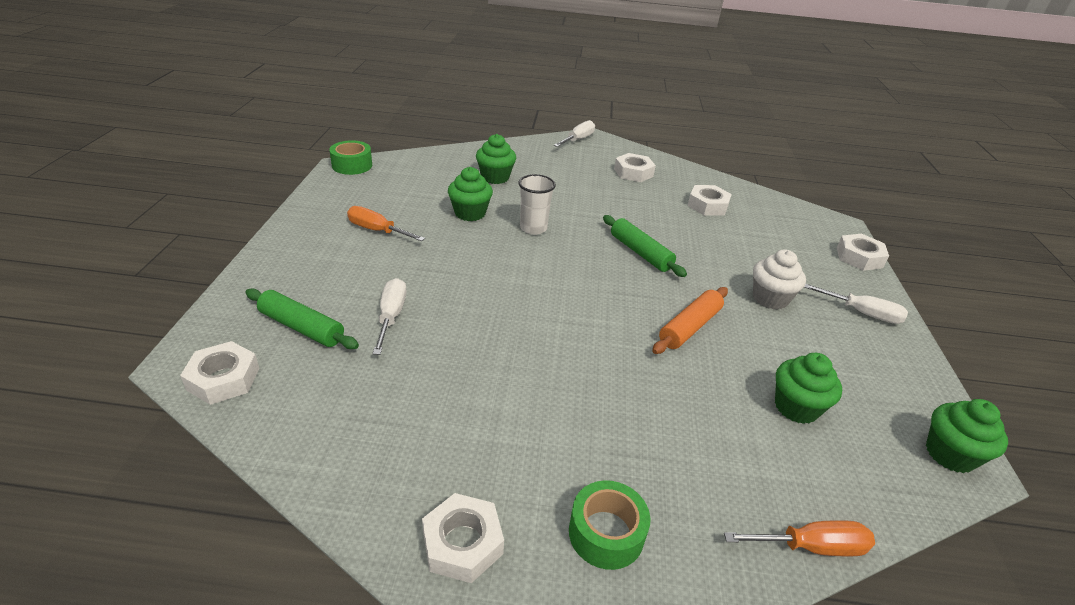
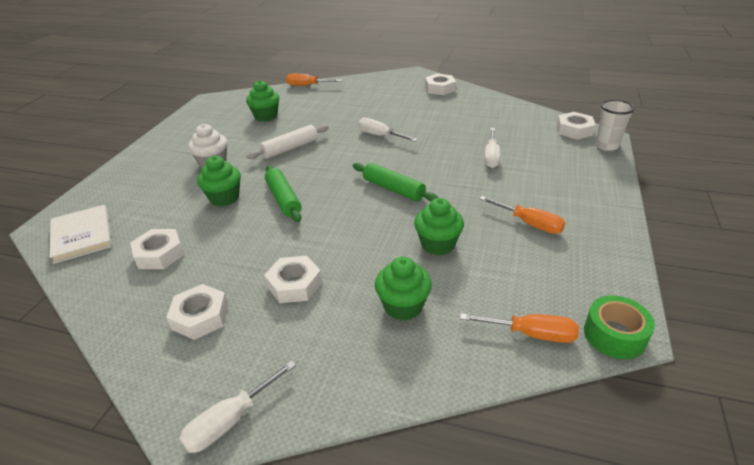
camera: 165 degrees left, 0 degrees up
green rolling pin [245,288,359,349] -> green rolling pin moved to [353,163,438,202]
white cup [518,174,556,235] -> white cup moved to [595,100,635,151]
green tape [569,480,651,570] -> none
orange rolling pin [652,287,728,354] -> white rolling pin [246,125,329,159]
white screwdriver [804,284,908,324] -> white screwdriver moved to [358,118,418,141]
white nut [837,234,889,271] -> white nut moved to [264,256,322,303]
green cupcake [926,399,1008,473] -> green cupcake moved to [197,156,241,207]
none -> white book [49,205,112,264]
none -> orange screwdriver [460,313,579,343]

